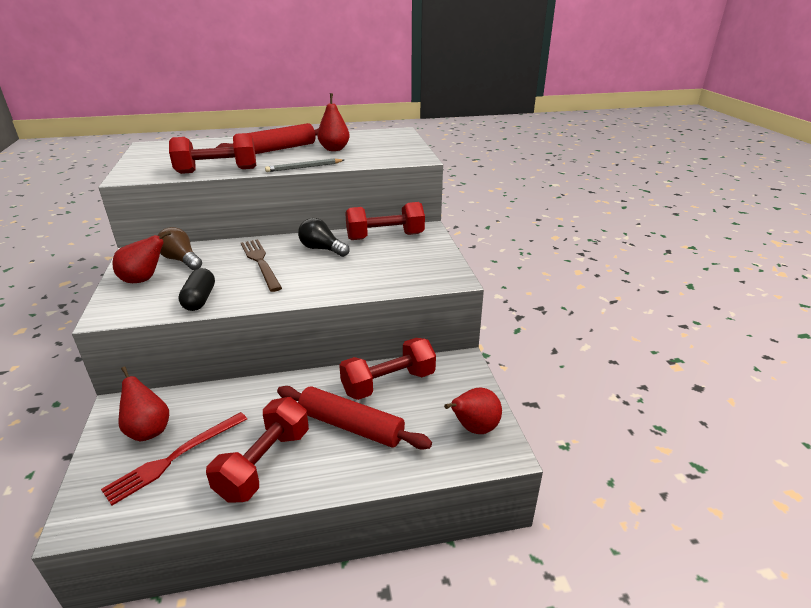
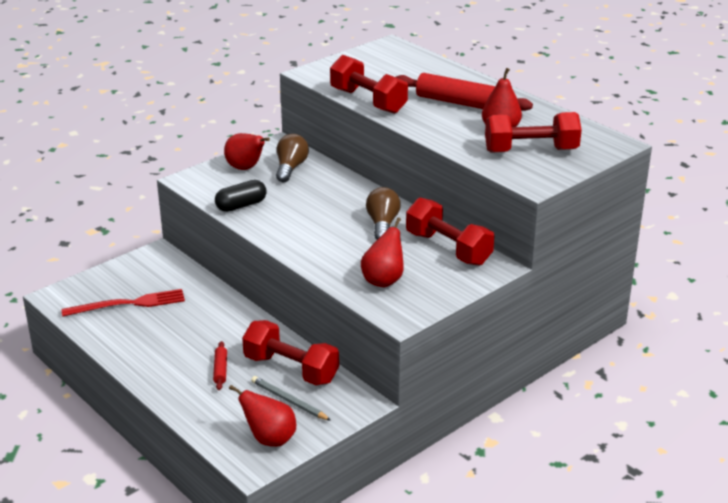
camera: 60 degrees right, 0 degrees up
red fork [101,412,247,506] -> red fork turned 150 degrees clockwise [61,289,185,317]
red pear [118,366,169,441] -> red pear moved to [361,217,404,287]
red dumbbell [206,397,309,502] -> red dumbbell moved to [485,112,582,153]
brown fork [241,239,282,292] -> none
grey pencil [265,158,344,172] -> grey pencil moved to [251,376,331,421]
red rolling pin [277,386,432,450] -> red rolling pin [213,341,227,390], size x0.46
black light bulb [298,218,349,257] -> brown light bulb [366,187,401,240]

